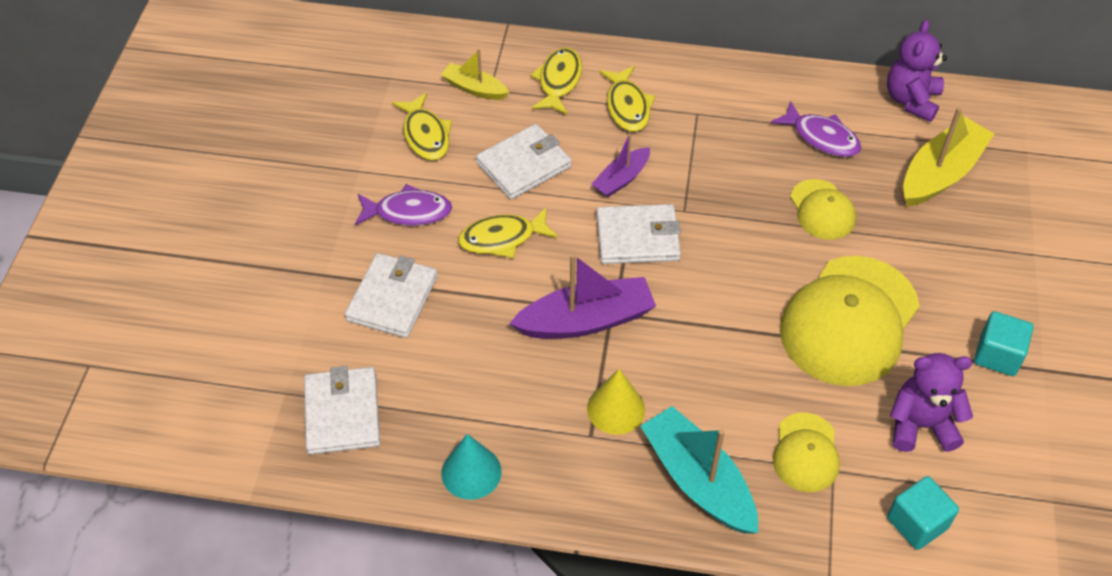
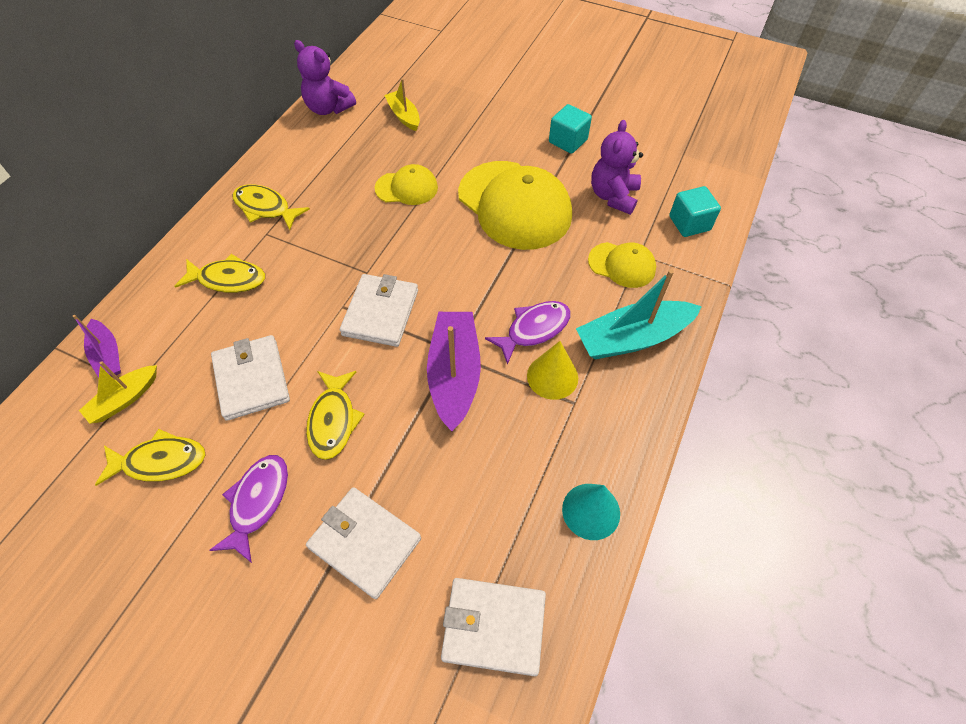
camera: 75 degrees left, 5 degrees up
yellow fish [530,48,582,115] -> yellow fish moved to [233,184,310,230]
purple boat [591,133,650,197] -> purple boat moved to [72,315,121,378]
purple fish [771,101,862,157] -> purple fish moved to [485,301,571,365]
yellow boat [903,107,994,207] -> yellow boat [384,78,420,131], size x0.58

